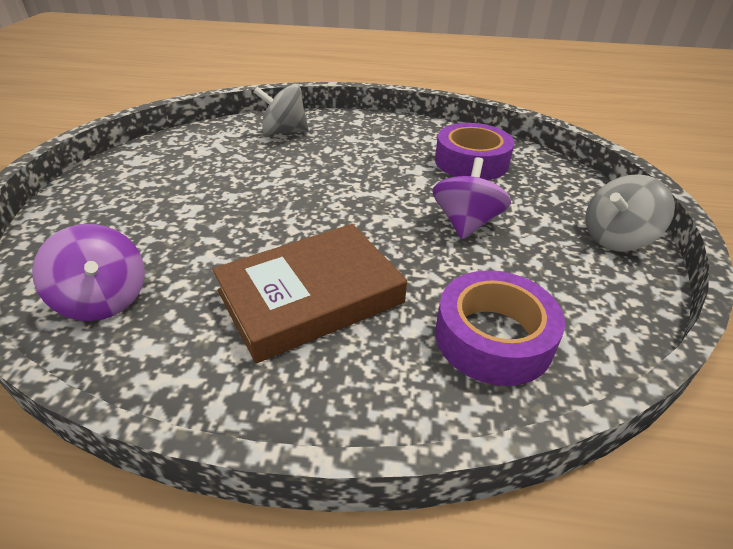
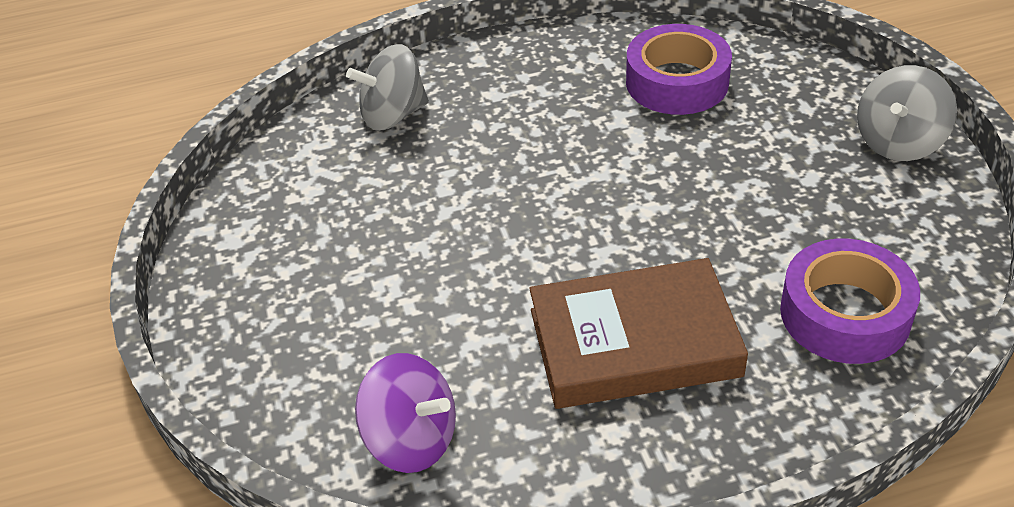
camera: 20 degrees left, 5 degrees up
brown book [212,224,407,363] -> brown book turned 45 degrees clockwise [529,258,748,409]
purple spinning top [432,157,511,239] -> none

